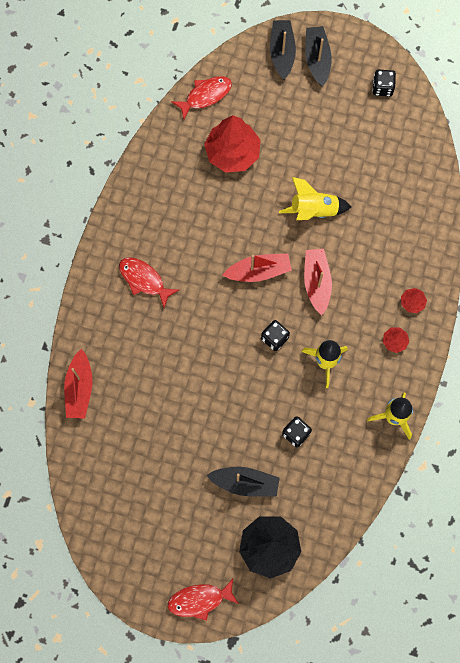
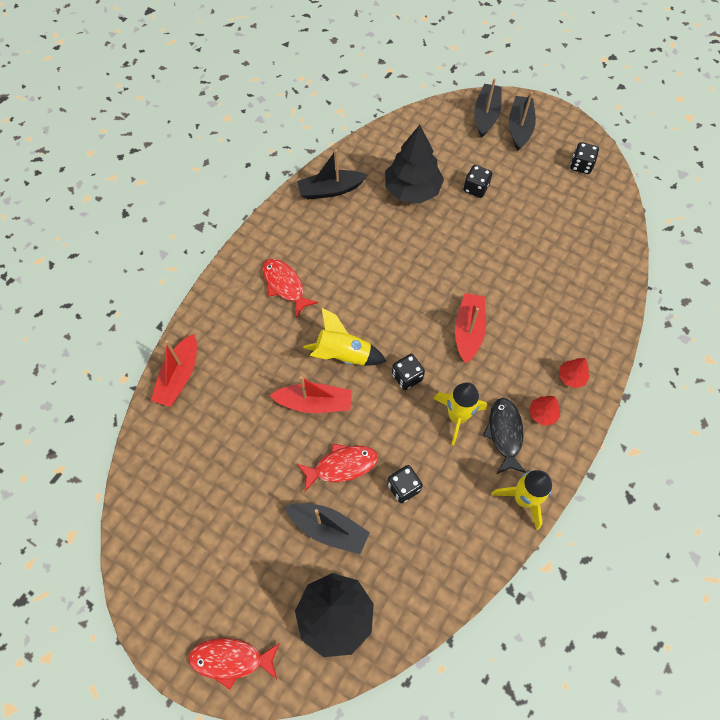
camera: 15 degrees right, 10 degrees down
red fish [171,76,232,119] -> red fish moved to [297,444,378,492]
red tree [204,115,261,173] -> black tree [385,125,444,203]
red boat [223,254,292,282] -> red boat moved to [269,376,352,413]
yellow rocket [279,177,351,220] -> yellow rocket moved to [303,307,386,366]
none -> black boat [297,149,367,199]
none -> black dice [463,165,492,198]
none -> black fish [483,398,526,474]

